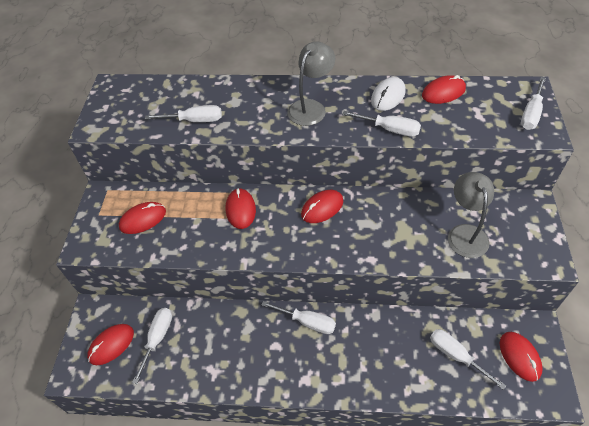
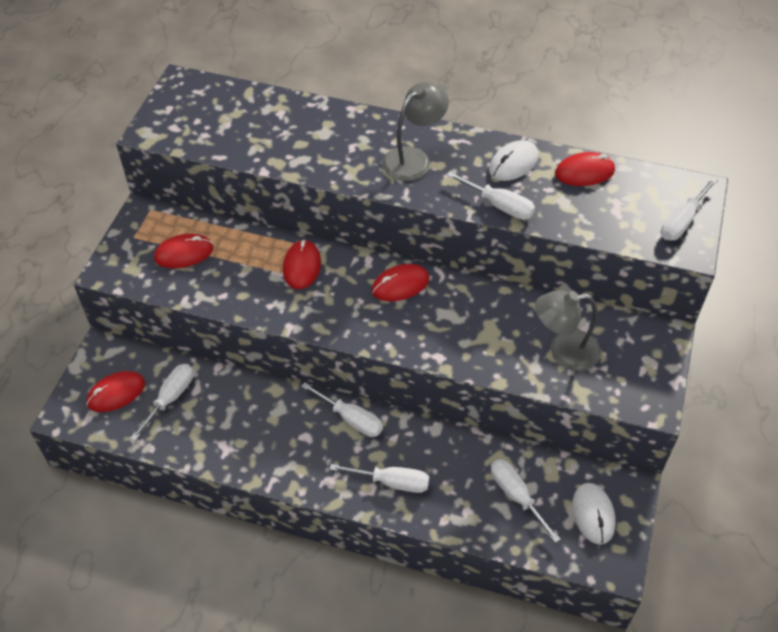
camera: 10 degrees right, 0 degrees up
white screwdriver [145,105,222,122] -> white screwdriver moved to [330,464,429,493]
grey lamp [448,172,494,258] -> grey lamp turned 105 degrees counterclockwise [535,290,601,371]
red mouse [500,332,543,382] -> white mouse [572,483,615,545]

